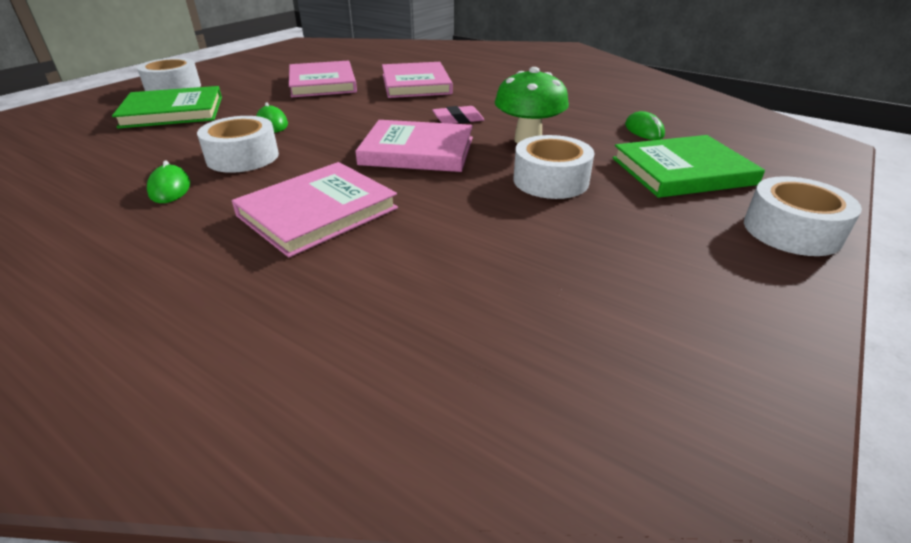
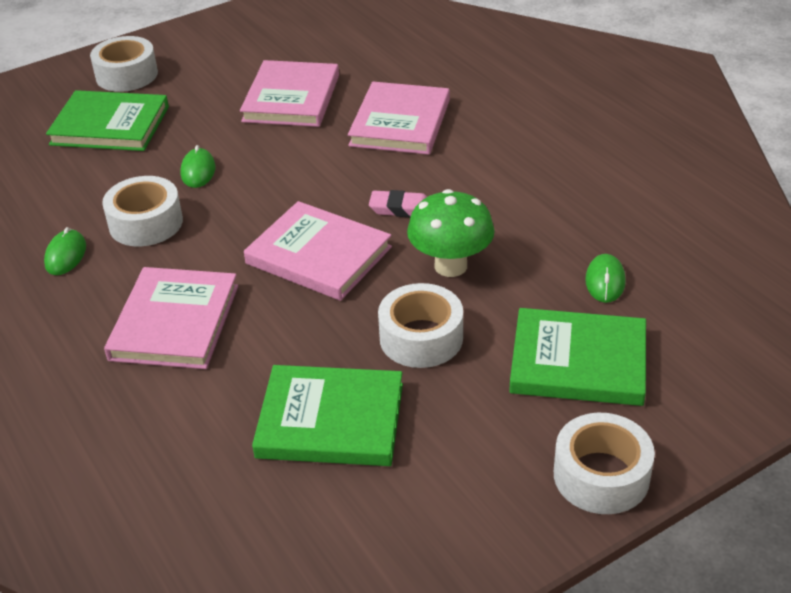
camera: 25 degrees right, 5 degrees up
pink book [232,162,398,257] -> pink book turned 60 degrees counterclockwise [104,267,238,369]
none -> green book [252,365,403,466]

